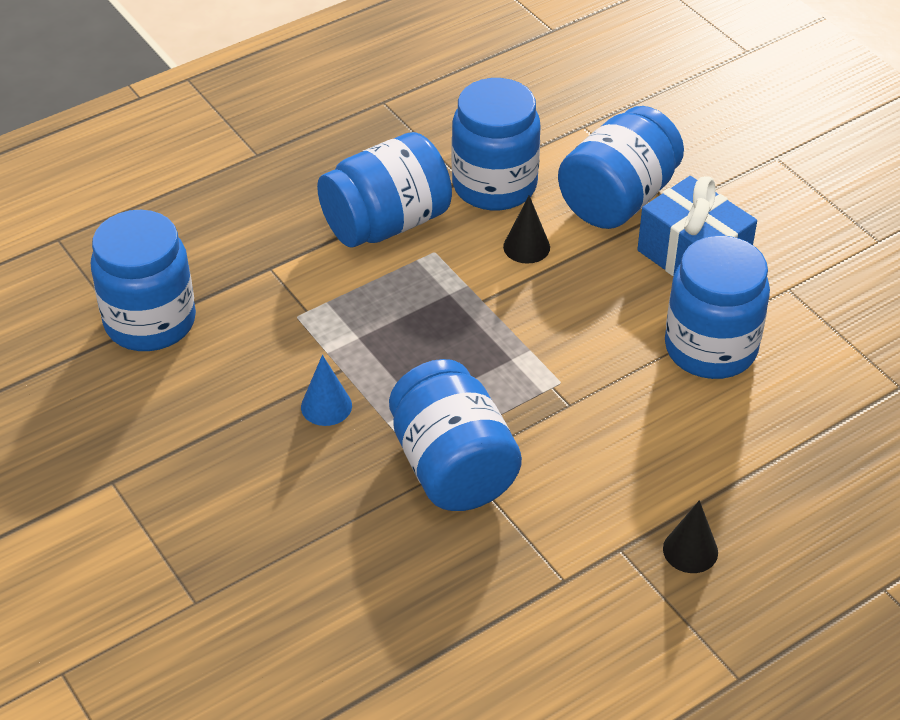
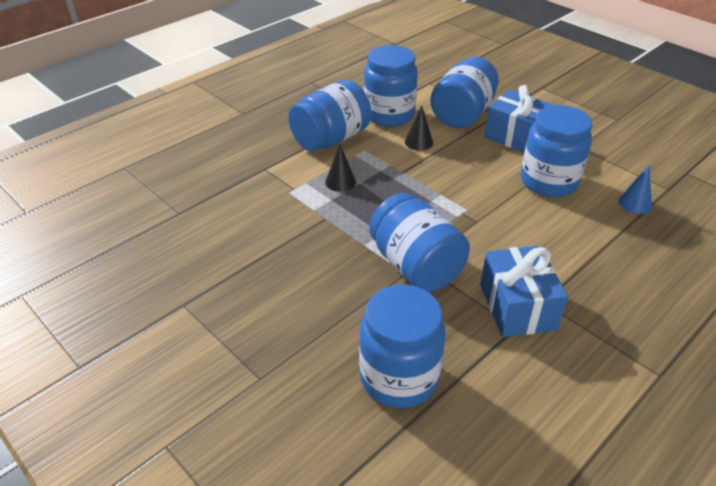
camera: 10 degrees left, 5 degrees down
blue jar [91,210,196,351] -> blue jar moved to [359,285,445,408]
blue cone [301,355,352,426] -> blue cone moved to [618,165,652,214]
black cone [663,500,718,573] -> black cone moved to [325,145,356,192]
none -> blue gift [480,246,568,337]

